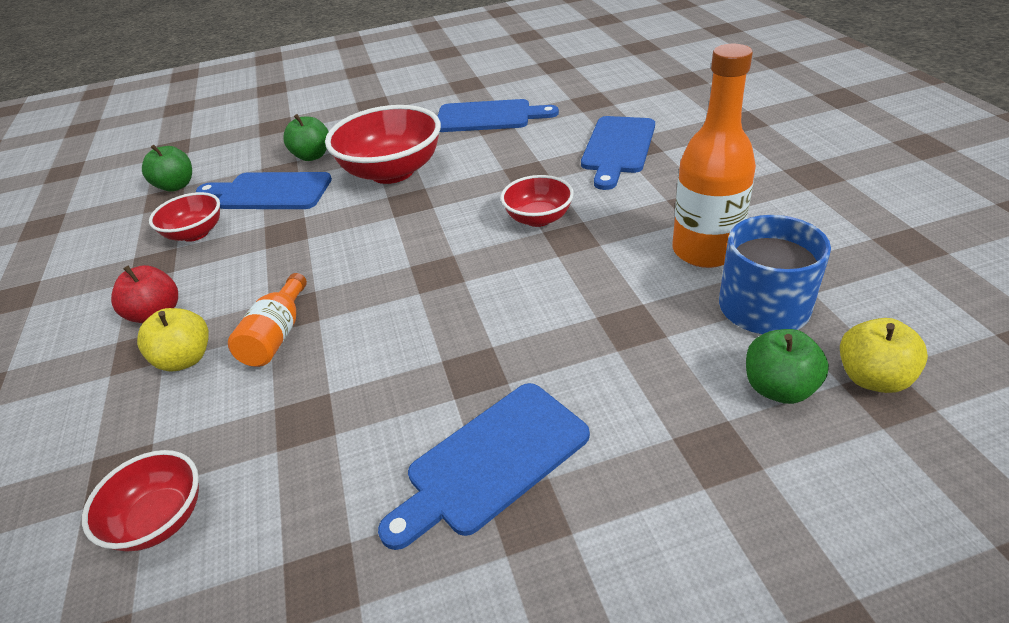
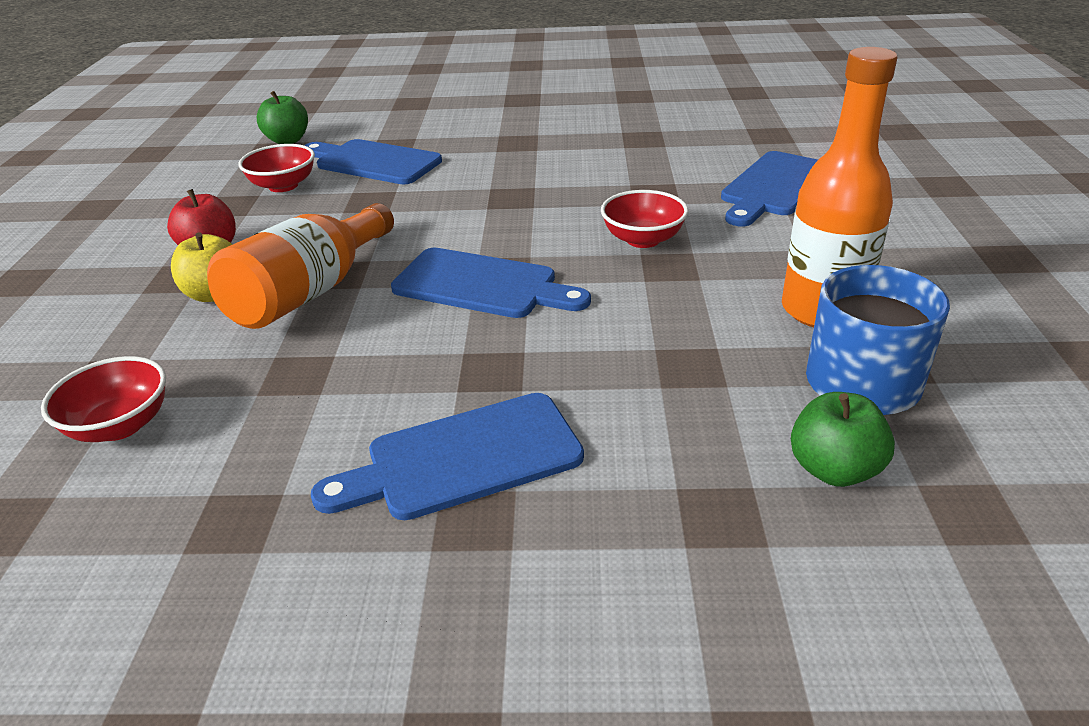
camera: 15 degrees right, 5 degrees down
orange bottle [228,273,307,367] -> orange bottle [207,203,394,329], size x1.64
green apple [283,114,328,161] -> none
red bowl [325,105,441,184] -> none
blue cutting board [438,99,559,132] -> blue cutting board moved to [391,248,591,318]
yellow apple [840,318,928,393] -> none

